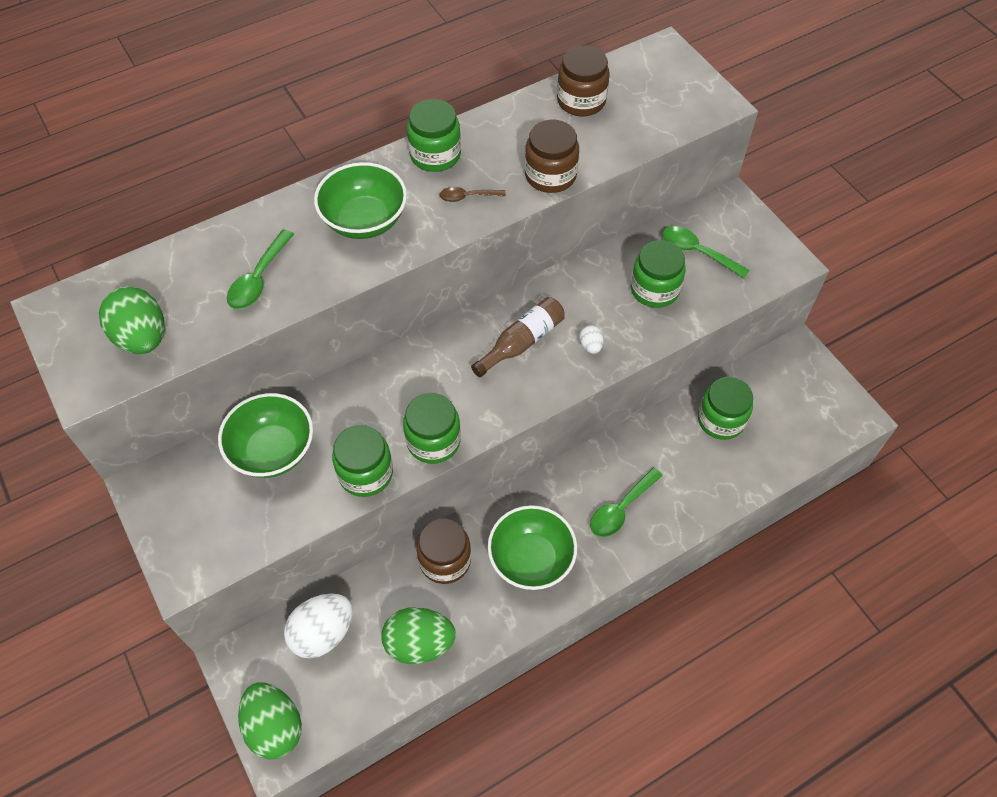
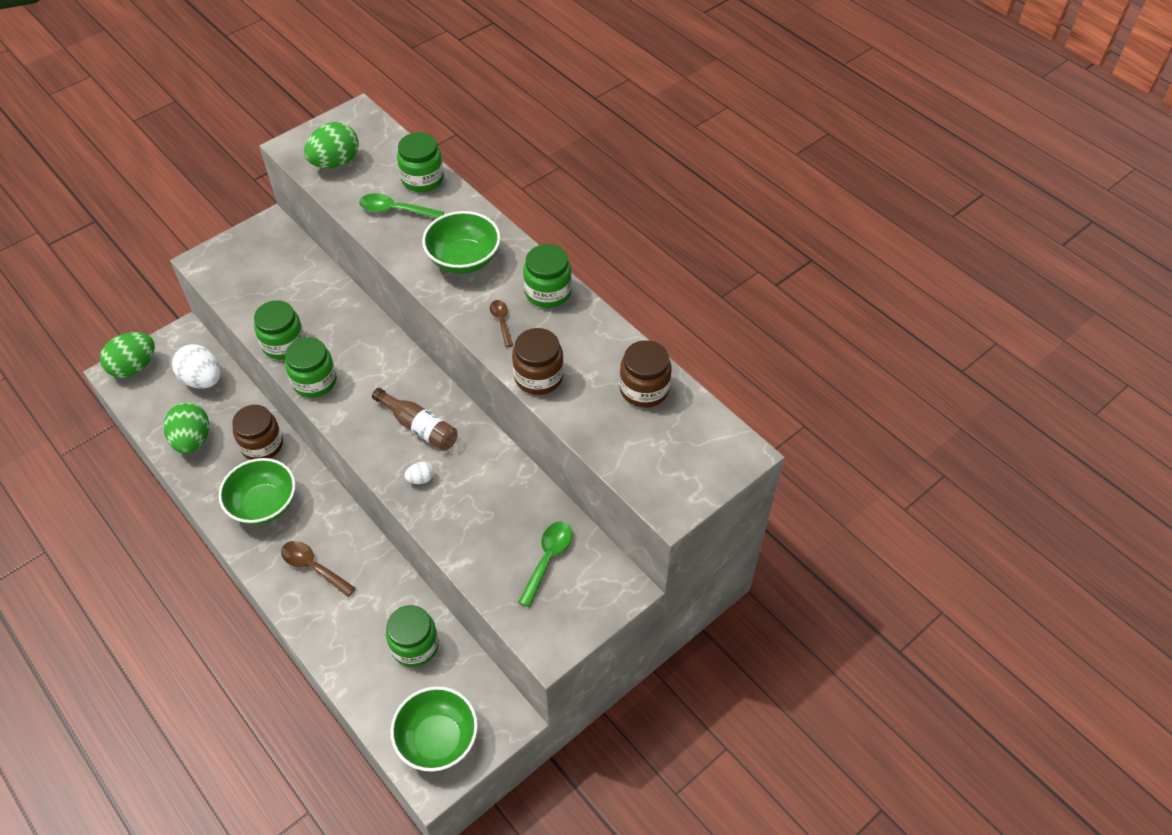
camera: 80 degrees right, 5 degrees down
green bowl [218,393,313,478] -> green bowl moved to [390,686,478,772]
green spoon [590,468,663,537] -> brown spoon [281,541,356,597]
green jar [631,240,686,308] -> green jar moved to [397,132,444,192]

